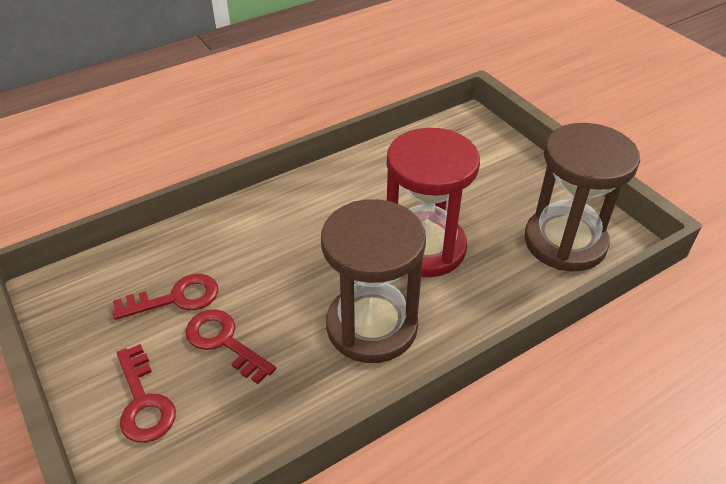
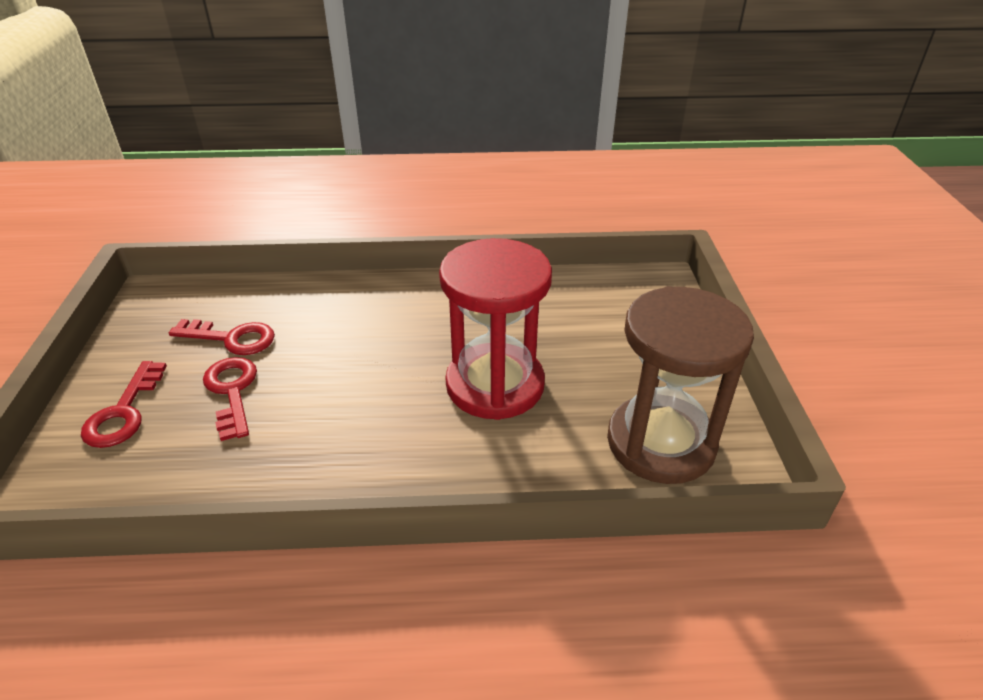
camera: 30 degrees right, 5 degrees down
brown hourglass [321,199,426,363] -> none

